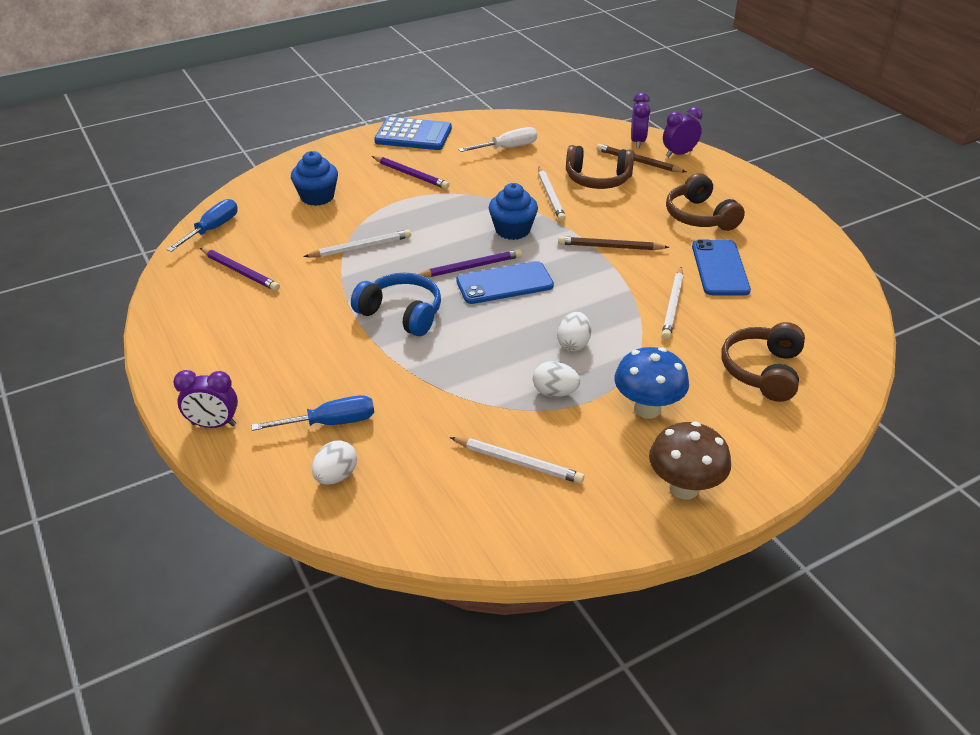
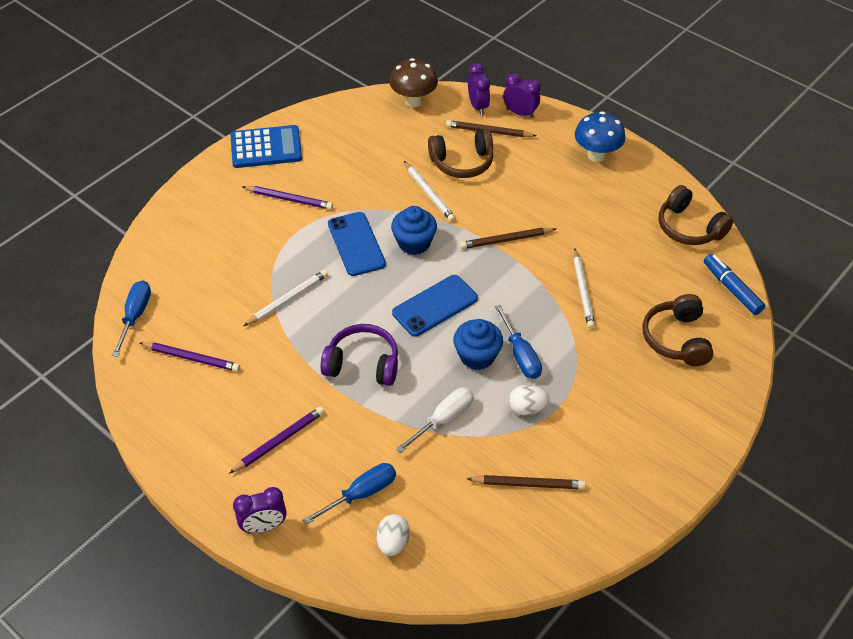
camera: 20 degrees left, 10 degrees up
blue cupcake [291,151,338,206] -> blue cupcake moved to [453,319,503,370]
blue headphones [351,273,441,336] -> purple headphones [320,324,398,386]
purple pencil [419,249,522,277] -> purple pencil moved to [229,406,325,474]
white pencil [450,437,584,484] -> brown pencil [467,475,586,489]
white screwdriver [458,127,537,152] -> white screwdriver moved to [396,387,474,453]
white egg [557,312,591,351] -> blue screwdriver [495,305,542,379]
blue mushroom [614,347,689,419] -> blue mushroom moved to [575,111,626,162]
brown mushroom [649,422,731,499] -> brown mushroom moved to [389,58,438,107]
purple clock [663,107,702,158] -> purple clock turned 75 degrees clockwise [503,73,541,118]
brown headphones [666,173,745,231] -> brown headphones moved to [659,185,734,245]
blue phone [692,239,751,296] -> blue phone moved to [328,212,386,276]
none -> blue marker [704,254,765,315]

